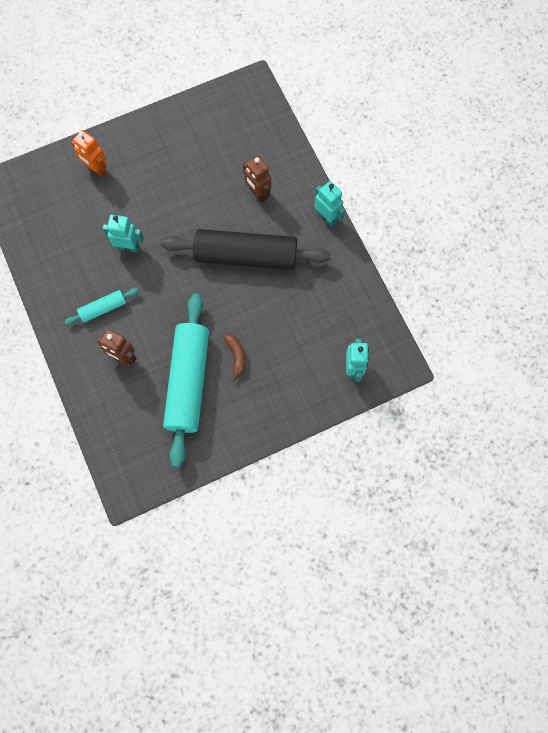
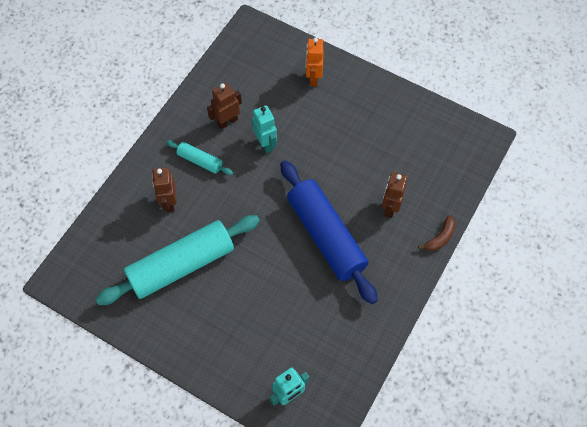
camera: 55 degrees right, 10 degrees down
black rolling pin [161,229,331,270] -> blue rolling pin [280,160,378,304]
brown banana [224,334,246,382] -> brown banana moved to [418,215,456,251]
turquoise robot [314,181,345,227] -> none
none -> brown robot [207,83,242,129]

